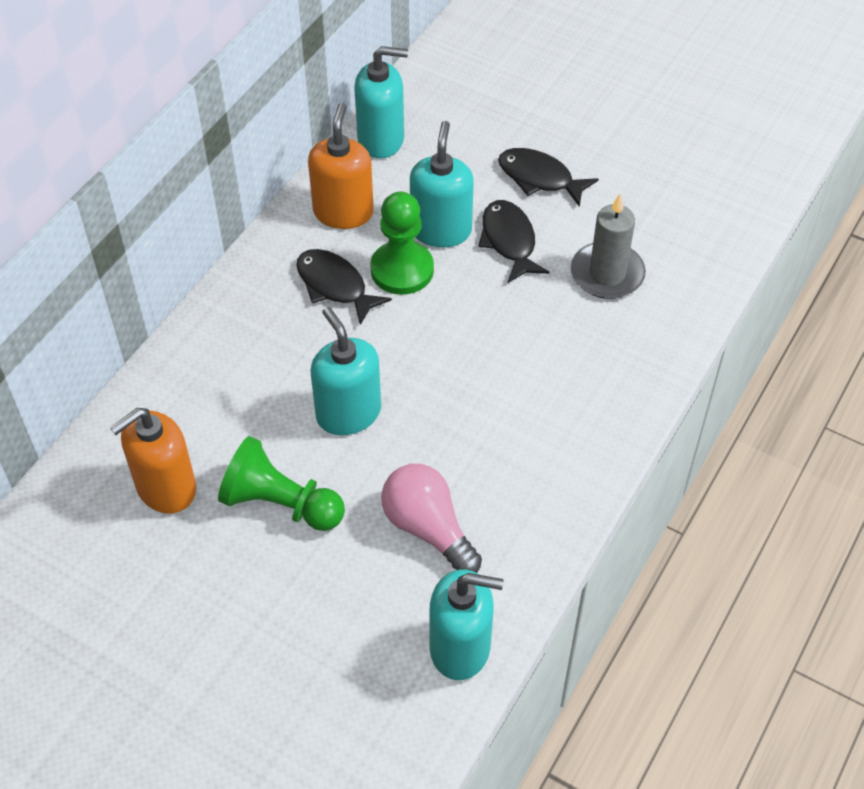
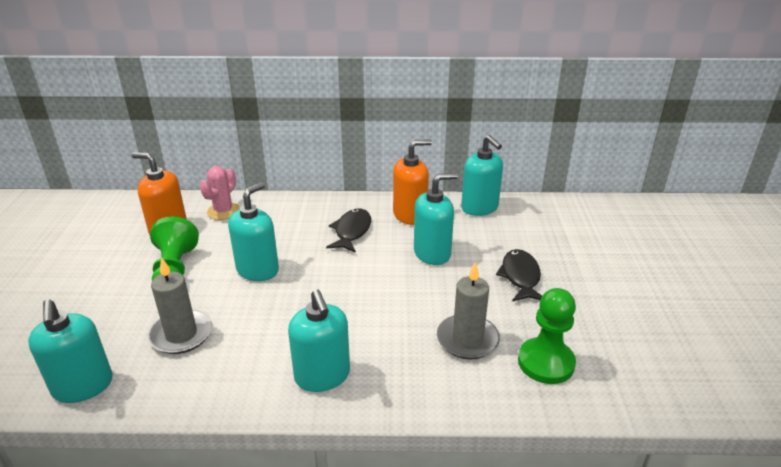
camera: 60 degrees right, 20 degrees down
green pawn [370,192,434,295] -> green pawn moved to [518,288,576,384]
pink light bulb [381,464,482,573] -> grey candle [148,257,212,354]
black fish [478,200,549,283] -> none
none -> pink cactus [200,166,240,220]
none -> turquoise soap dispenser [288,289,350,392]

